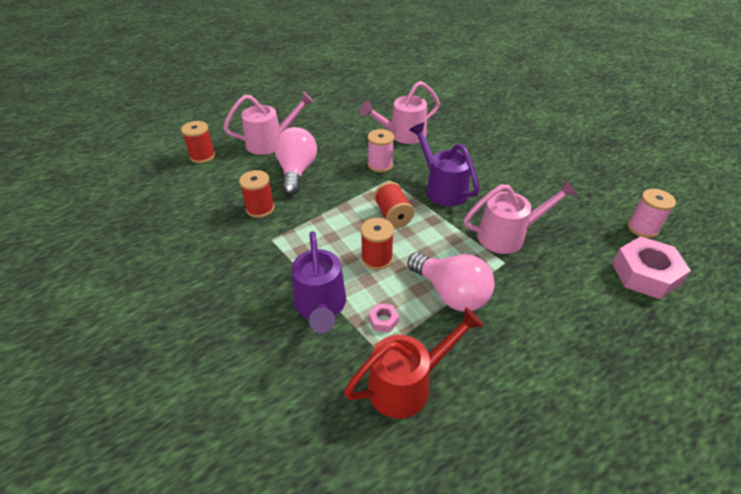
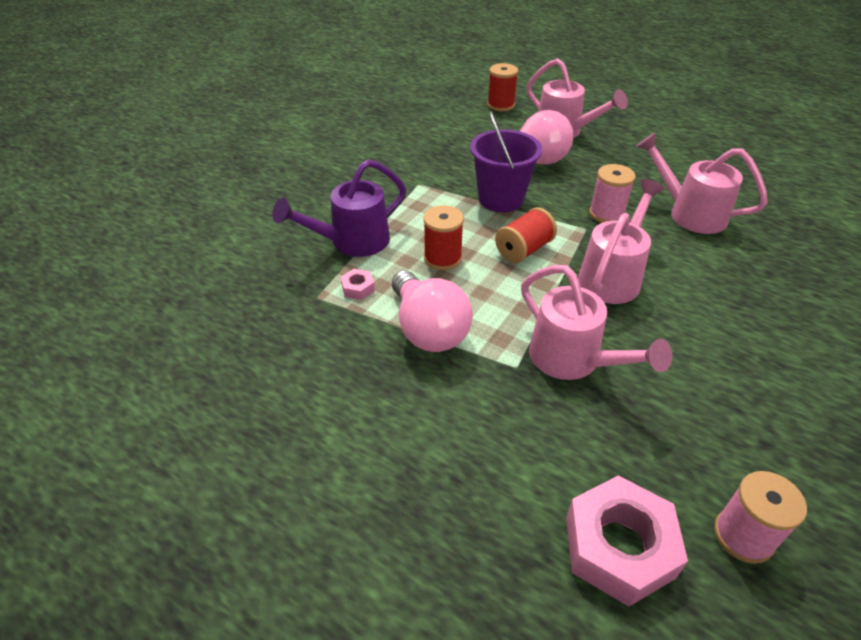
camera: 65 degrees right, 0 degrees up
red spool [239,170,274,218] -> none
red watering can [344,307,484,419] -> none
pink light bulb [408,252,495,312] -> pink light bulb turned 45 degrees counterclockwise [392,271,473,352]
purple watering can [409,122,480,206] -> pink watering can [578,179,665,304]
none -> purple bucket [470,111,542,212]

